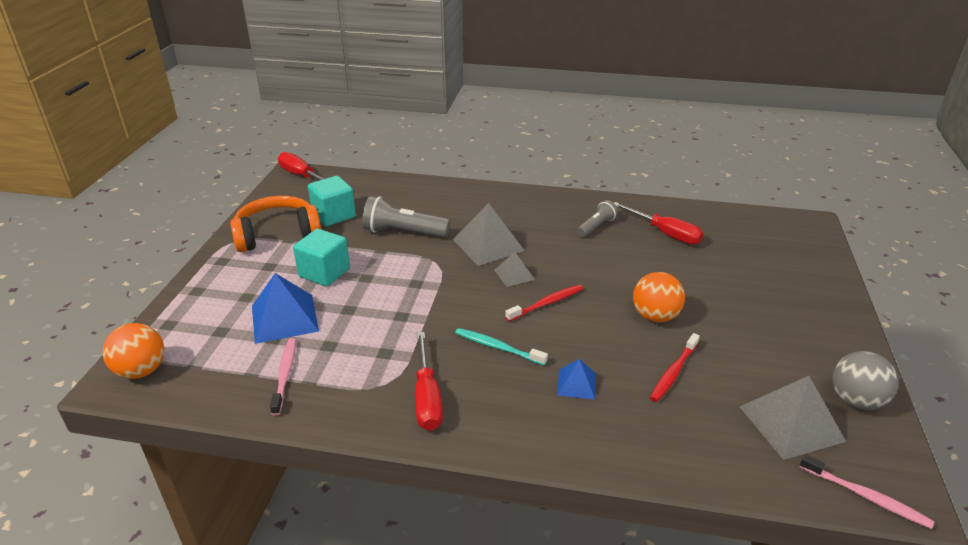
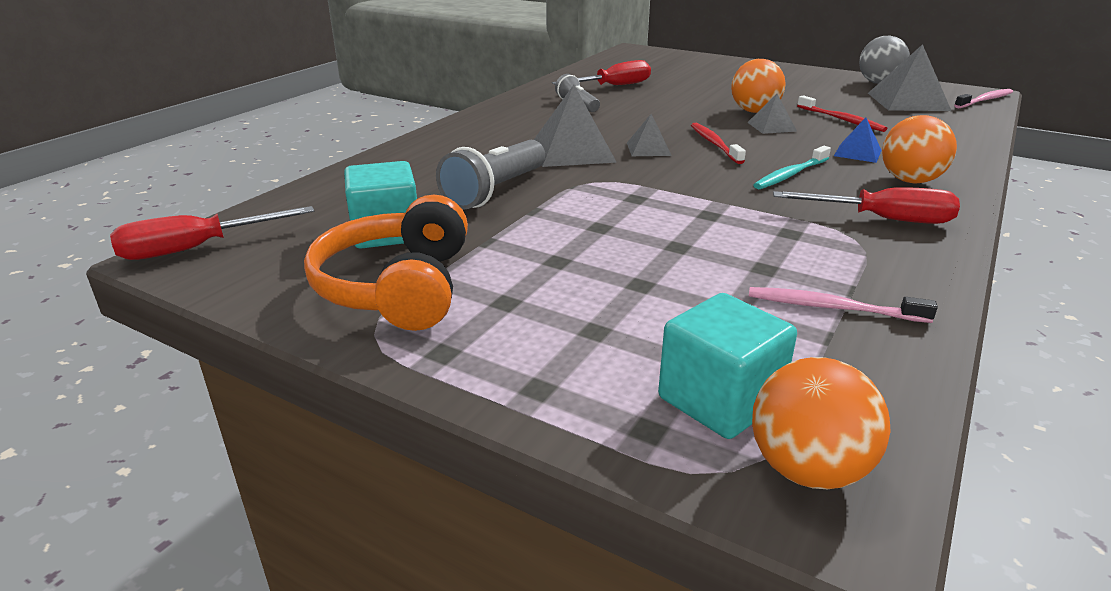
camera: 70 degrees left, 5 degrees down
blue pyramid [252,273,319,344] -> none
turquoise cube [293,229,350,286] -> turquoise cube moved to [658,293,797,439]
none -> grey pyramid [747,94,797,134]
none -> orange ball [882,115,957,183]

